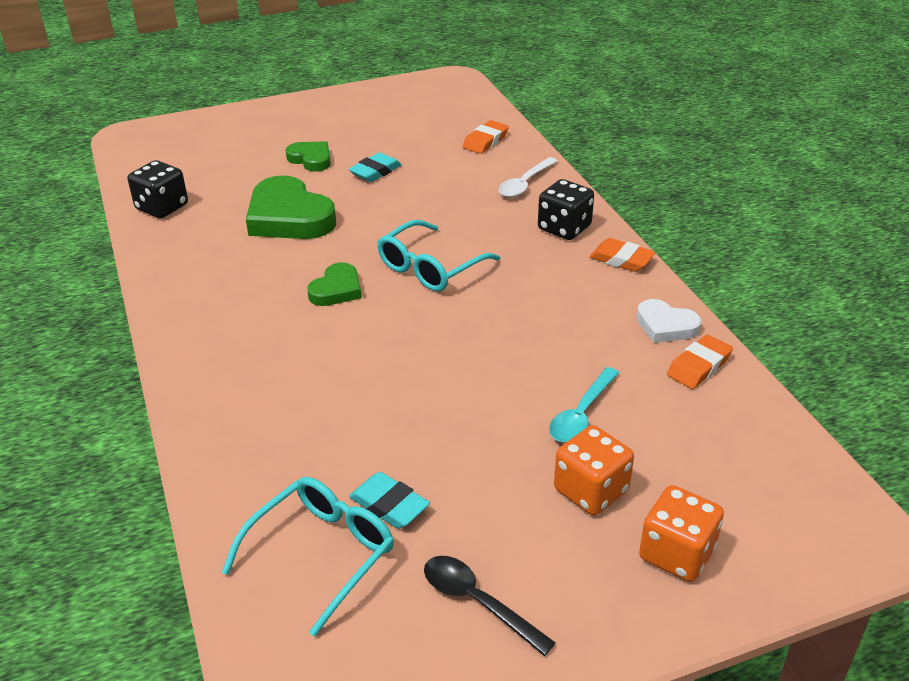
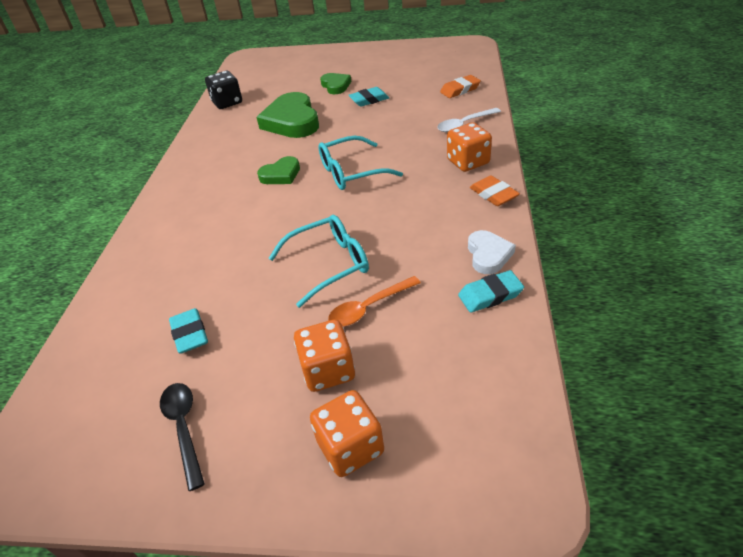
camera: 30 degrees right, 5 degrees up
turquoise glasses [222,477,394,637] -> turquoise glasses moved to [268,215,369,308]
black dice [538,179,594,240] -> orange dice [447,122,492,172]
turquoise spoon [549,367,619,442] -> orange spoon [328,276,421,327]
white heart [636,299,701,343] -> white heart turned 150 degrees counterclockwise [468,230,516,274]
orange eraser [667,334,733,389] -> turquoise eraser [458,270,524,313]

